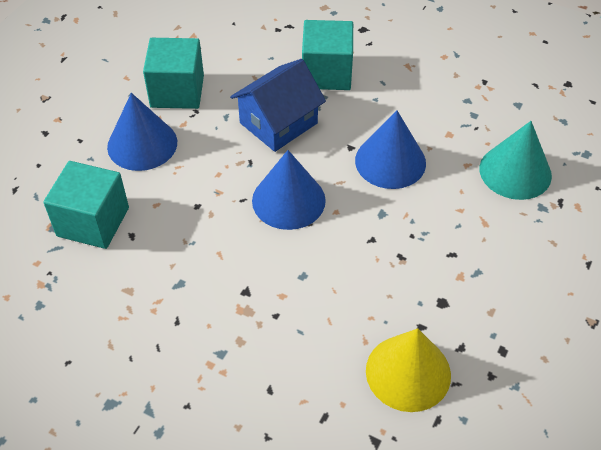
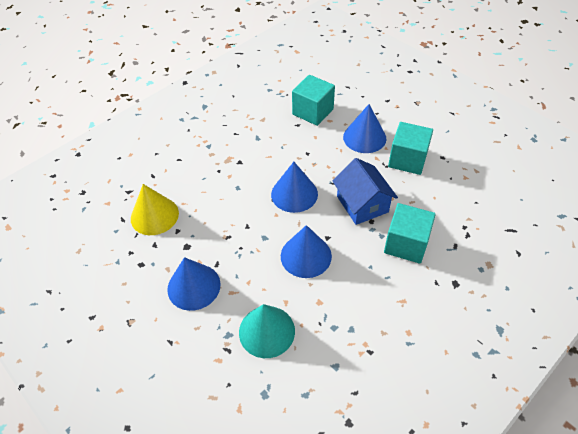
camera: 110 degrees right, 0 degrees up
none -> blue cone [167,257,221,311]

